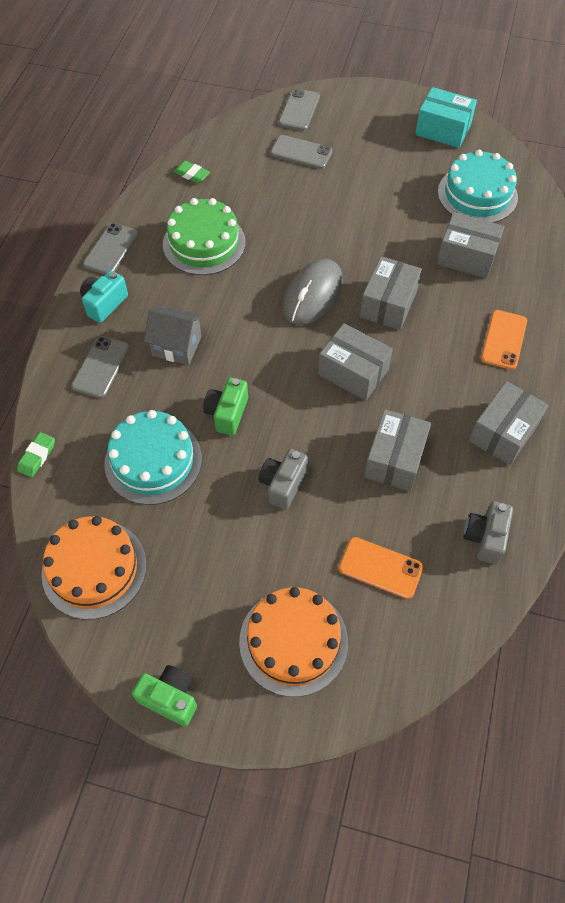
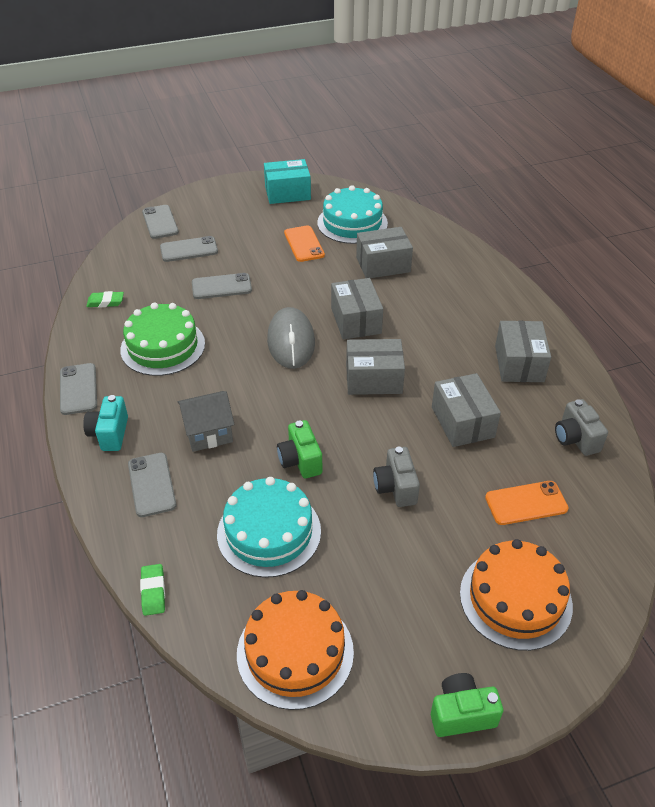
camera: 35 degrees left, 15 degrees down
orange phone [481,310,527,370] -> orange phone moved to [284,226,325,262]
none -> grey phone [192,273,252,299]

